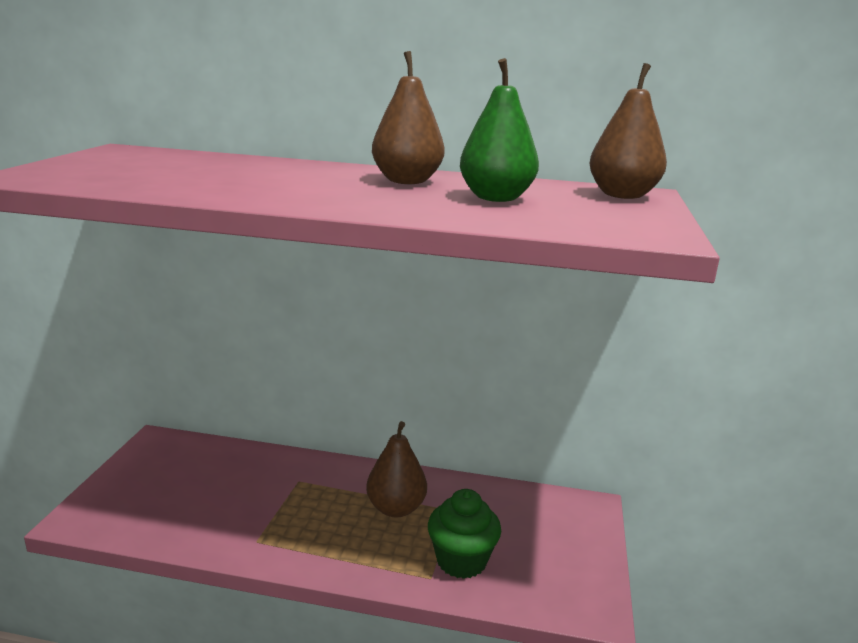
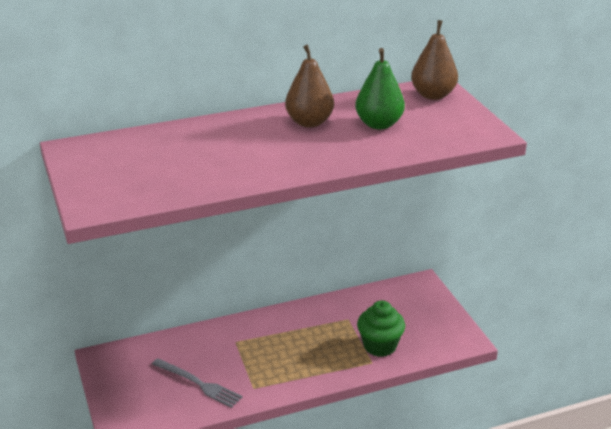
camera: 30 degrees left, 10 degrees up
brown pear [366,421,427,517] -> none
none -> grey fork [152,358,242,408]

